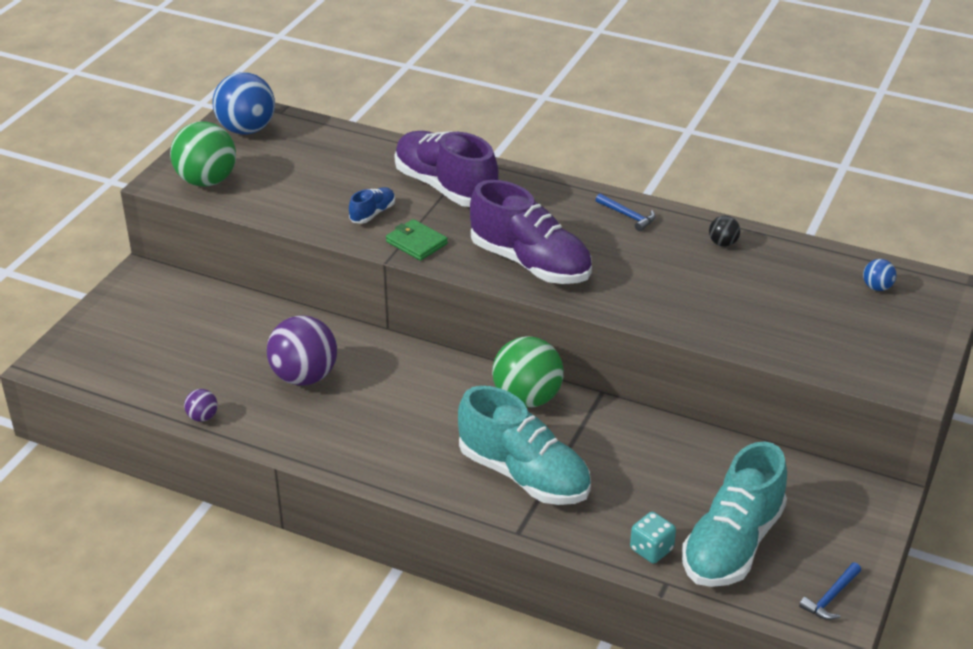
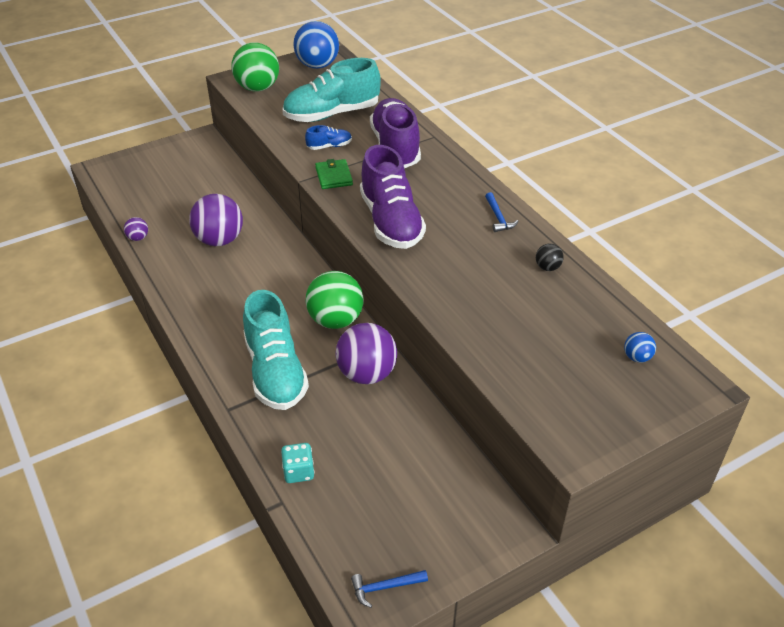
camera: 35 degrees right, 5 degrees up
turquoise shoe [682,442,787,587] -> turquoise shoe moved to [282,58,381,122]
none -> purple ball [335,323,397,384]

